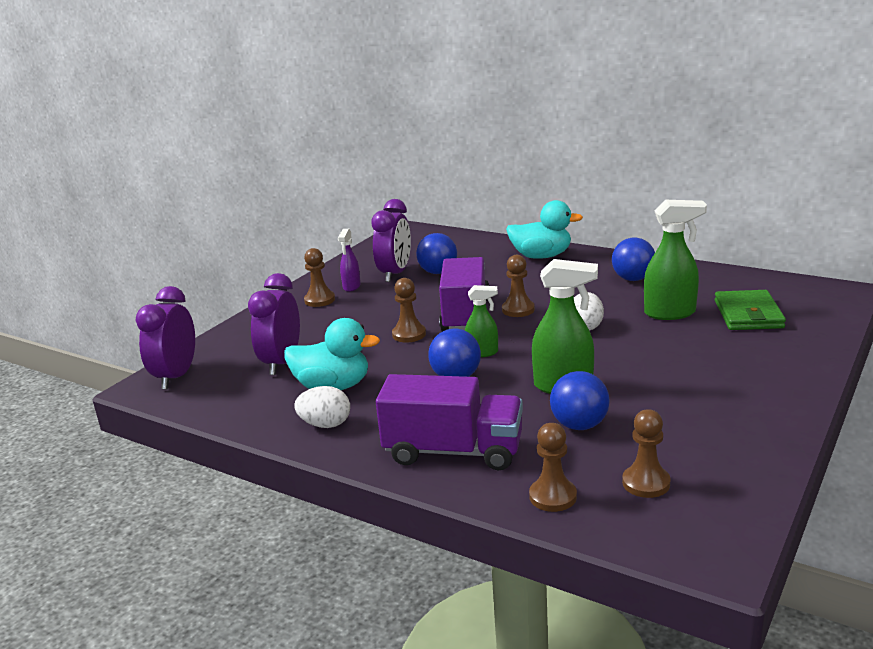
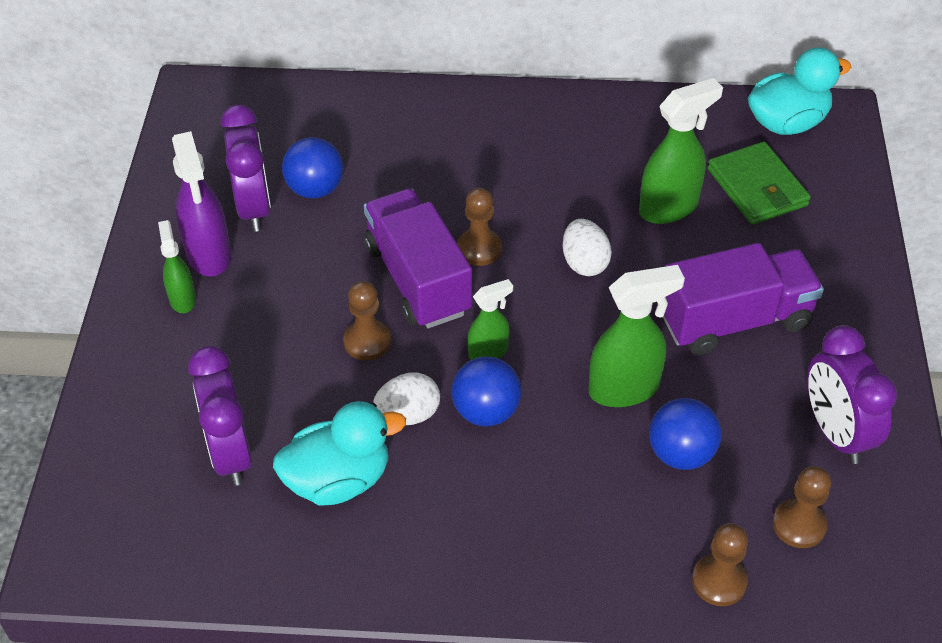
camera: 30 degrees left, 25 degrees up
purple clock [136,286,195,389] -> purple clock moved to [807,325,897,464]
white egg [294,386,350,428] -> white egg moved to [373,372,440,425]
brown pawn [304,248,335,307] -> green spray bottle [158,220,196,313]
purple spray bottle [338,229,361,292] -> purple spray bottle [172,131,231,277], size x1.71
purple truck [376,374,523,470] -> purple truck moved to [663,243,824,355]
turquoise duck [506,200,583,259] -> turquoise duck moved to [748,47,851,135]
blue ball [612,237,655,281] -> none

